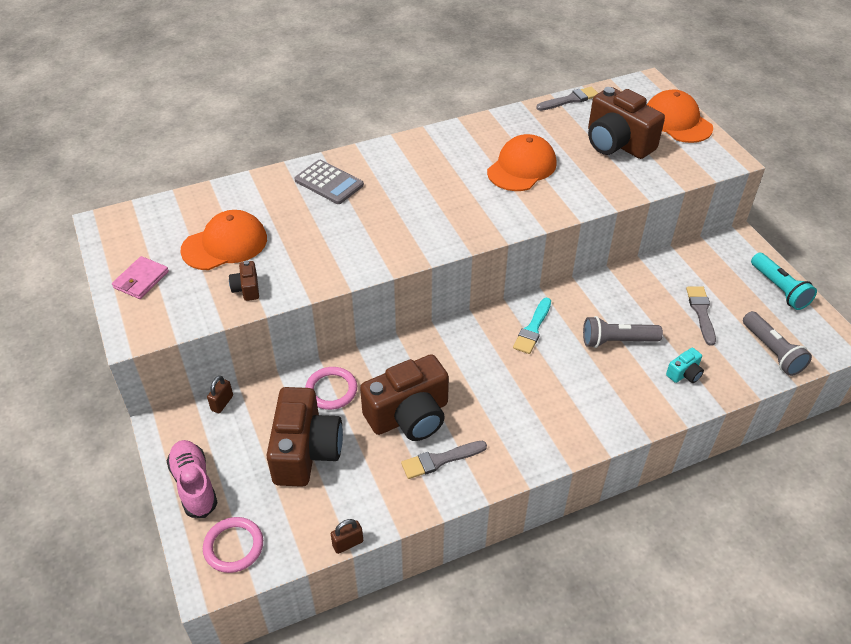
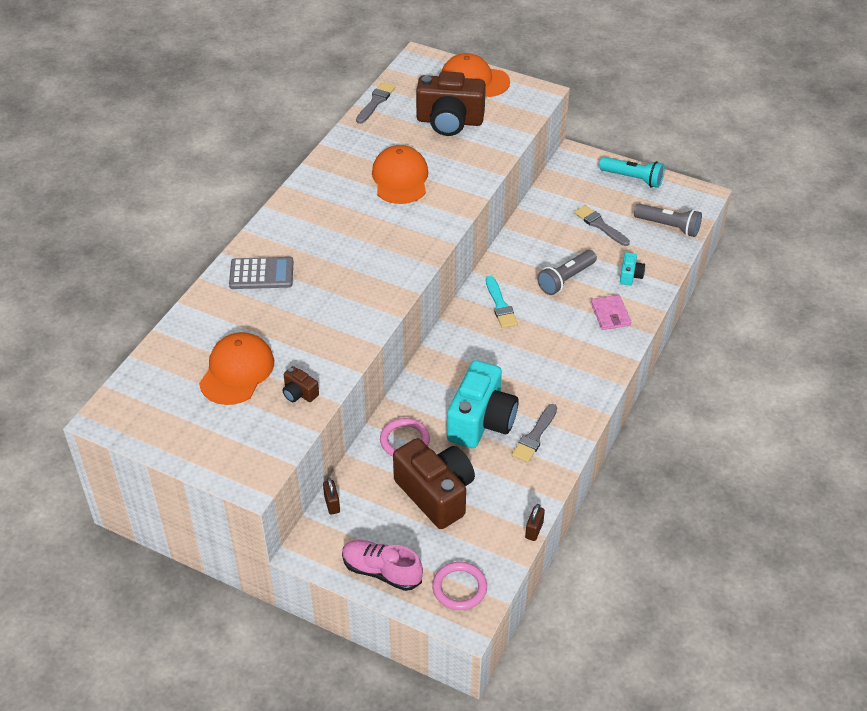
camera: 40 degrees left, 0 degrees up
pink wallet [112,256,169,299] -> pink wallet moved to [591,295,631,330]
brown camera [360,354,449,441] -> turquoise camera [447,360,519,448]

